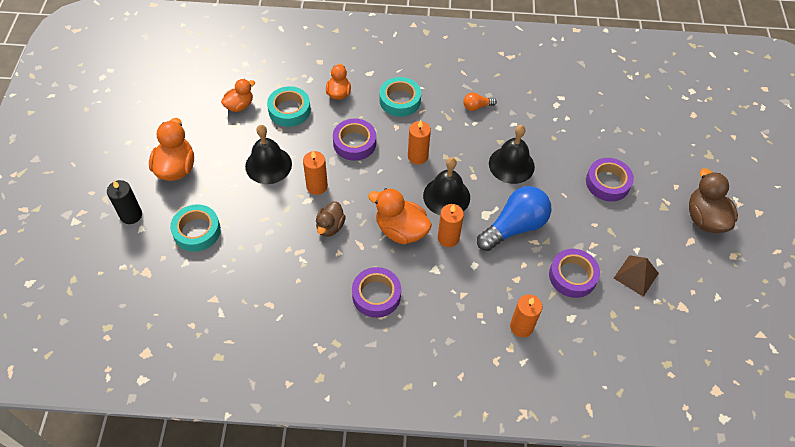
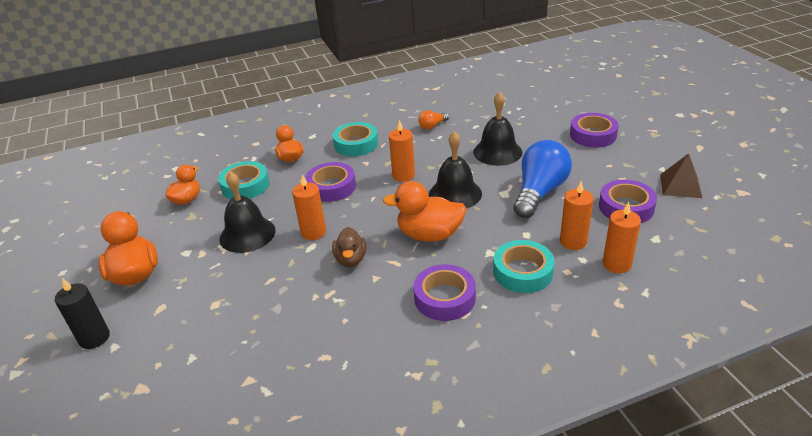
camera: 20 degrees left, 20 degrees down
turquoise tape [170,204,221,252] -> turquoise tape moved to [493,240,555,293]
orange candle [437,204,464,247] -> orange candle moved to [560,181,594,250]
brown duck [689,168,738,233] -> none

